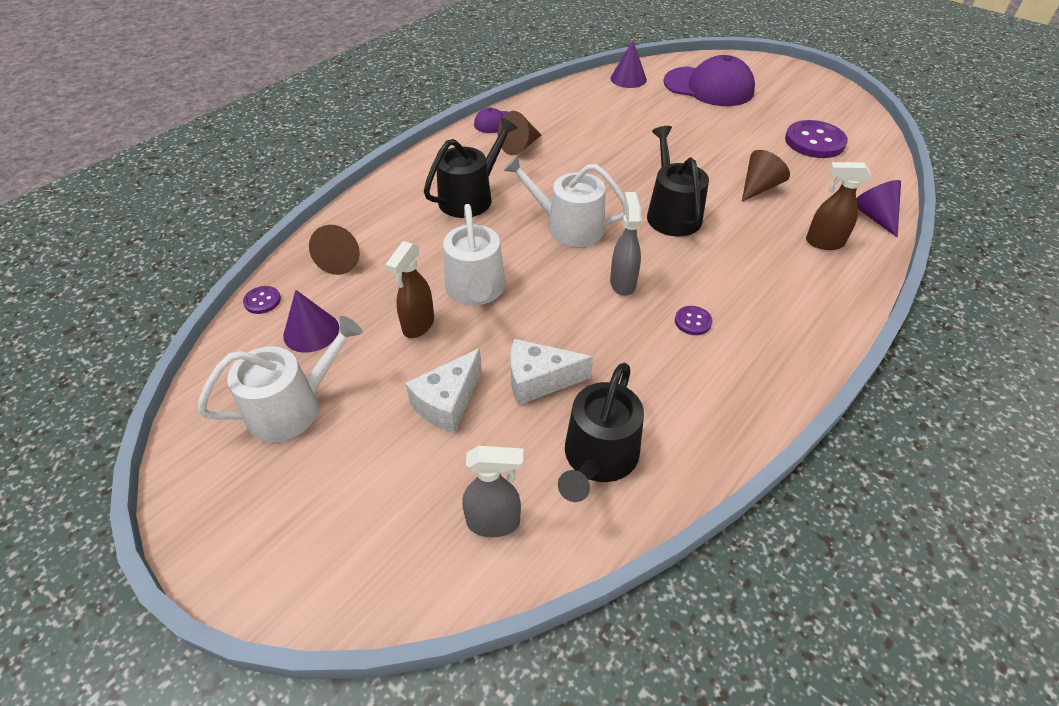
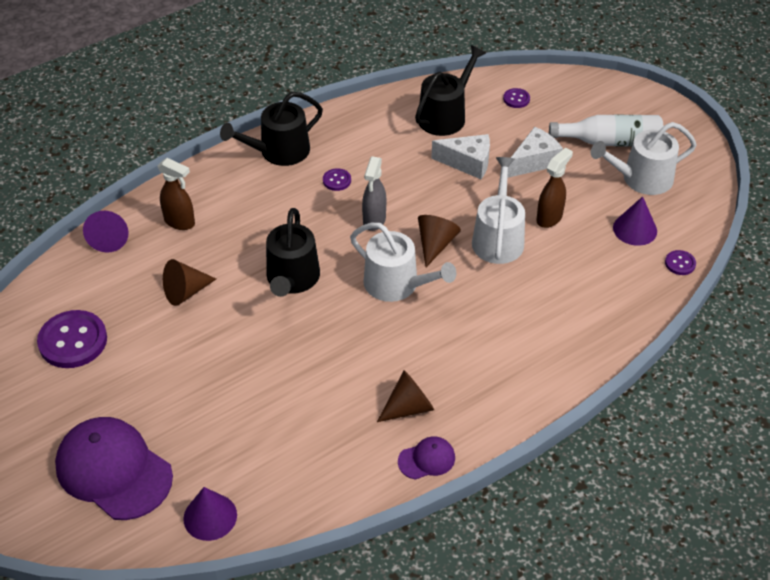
camera: 165 degrees left, 0 degrees up
brown cone [309,225,360,275] -> brown cone moved to [418,215,461,267]
black watering can [424,117,518,218] -> black watering can moved to [220,92,323,166]
grey spray bottle [462,446,523,537] -> purple button [503,88,530,108]
none -> white bottle [549,115,663,146]

